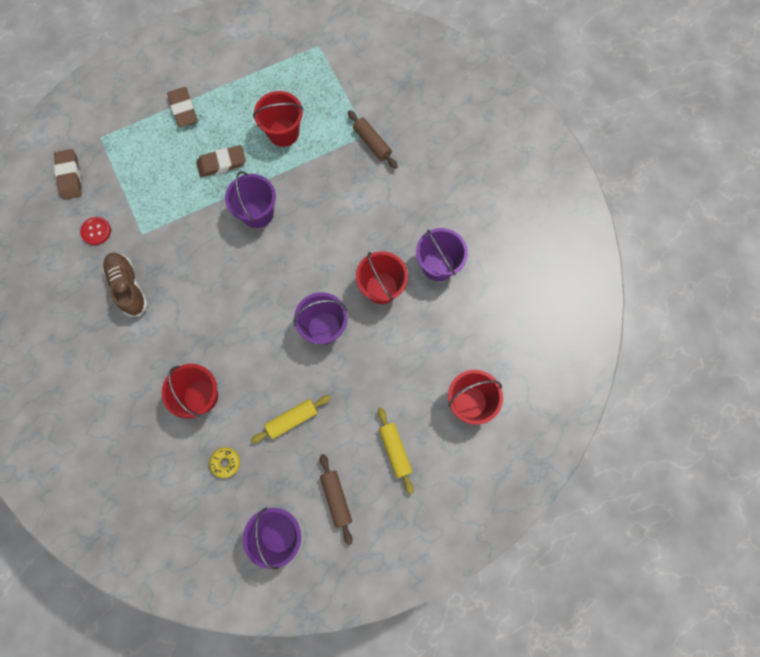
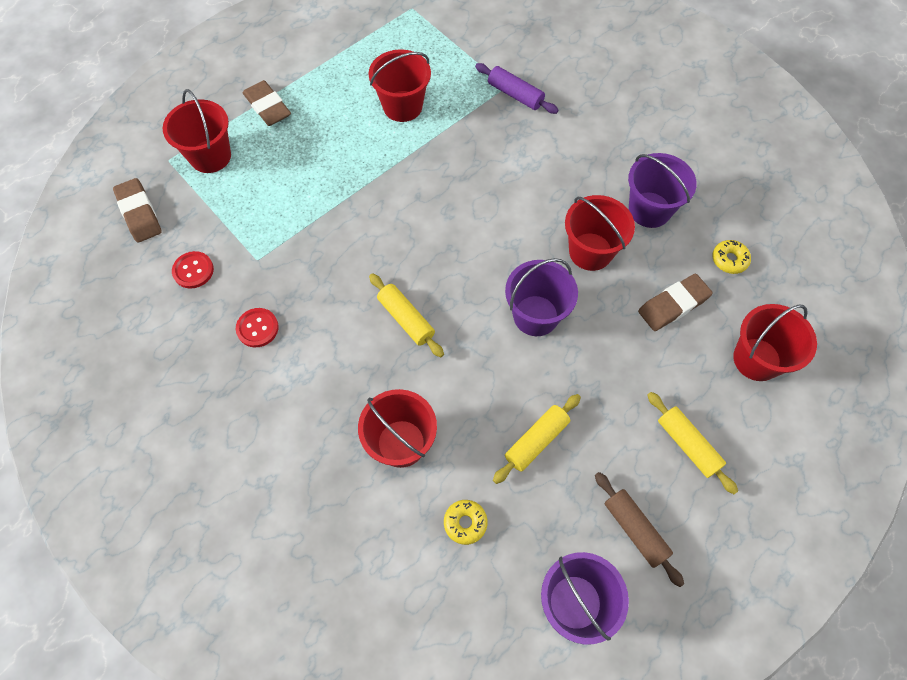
camera: 15 degrees left, 10 degrees down
brown shoe [102,252,148,317] -> red button [236,308,279,347]
brown eraser [196,145,246,178] -> brown eraser moved to [638,274,713,331]
purple bucket [225,171,276,228] -> none
brown rolling pin [348,110,398,169] -> purple rolling pin [475,63,559,114]
none -> red bucket [163,89,231,173]
none -> yellow rolling pin [369,273,444,357]
none -> yellow donut [713,240,751,274]

